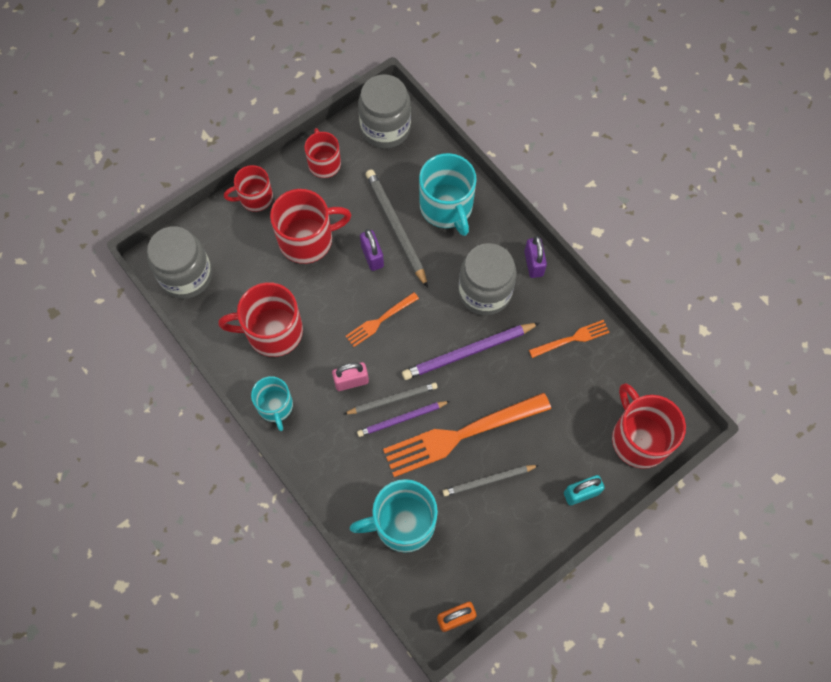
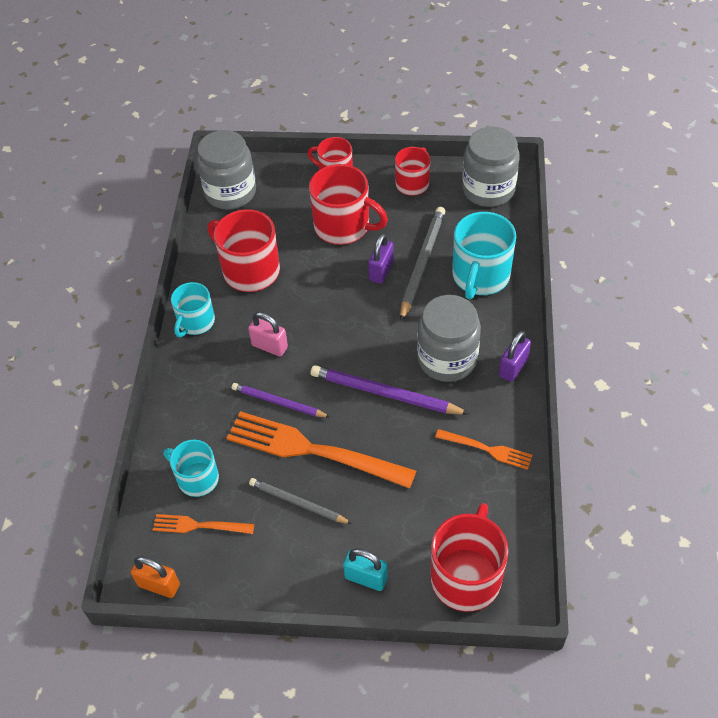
camera: 45 degrees right, 15 degrees down
grey pencil [344,383,438,414] -> none
orange fork [346,292,419,347] -> orange fork moved to [153,514,254,534]
turquoise mug [350,479,438,553] -> turquoise mug [163,440,219,497], size x0.63

